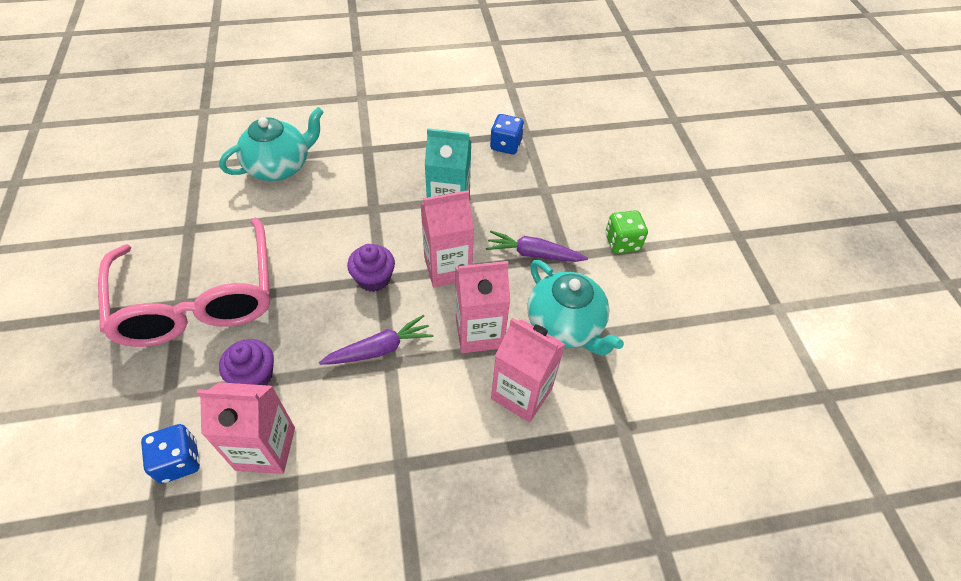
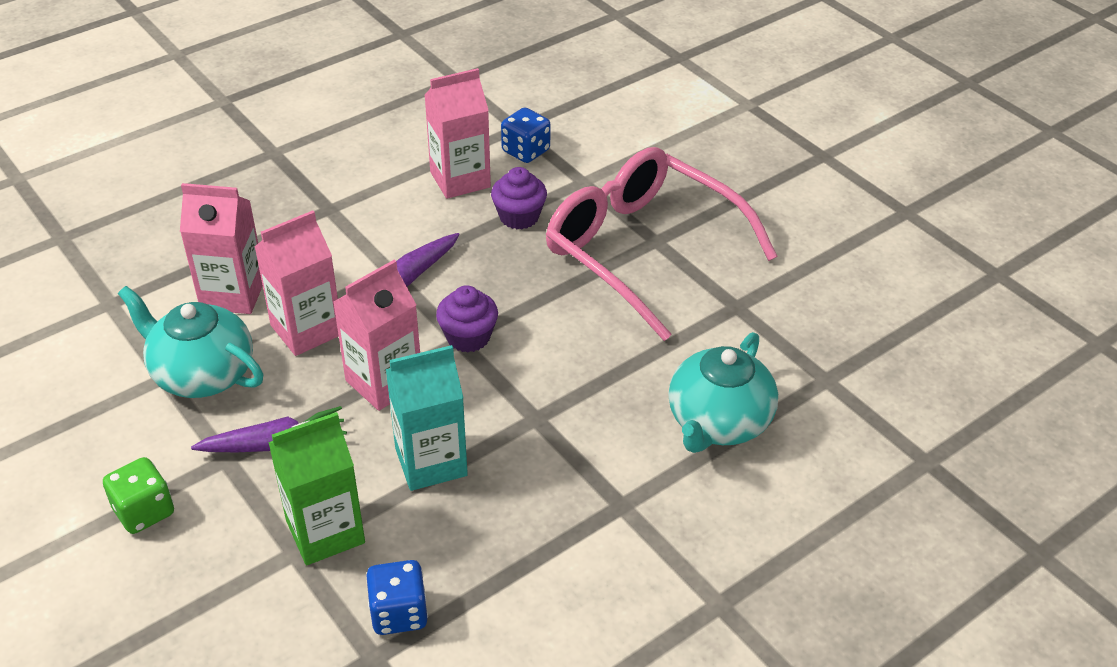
camera: 155 degrees right, 10 degrees down
none -> green carton [268,412,365,565]

